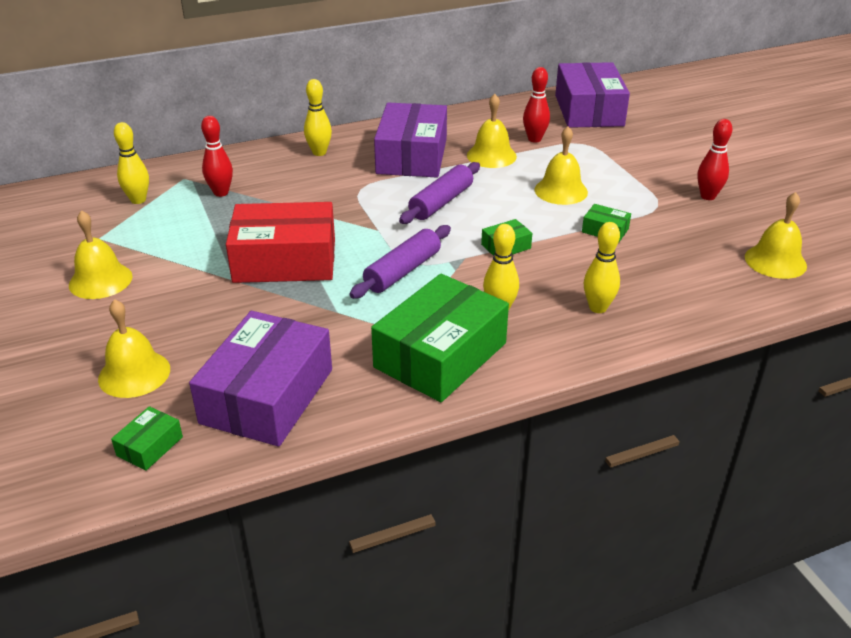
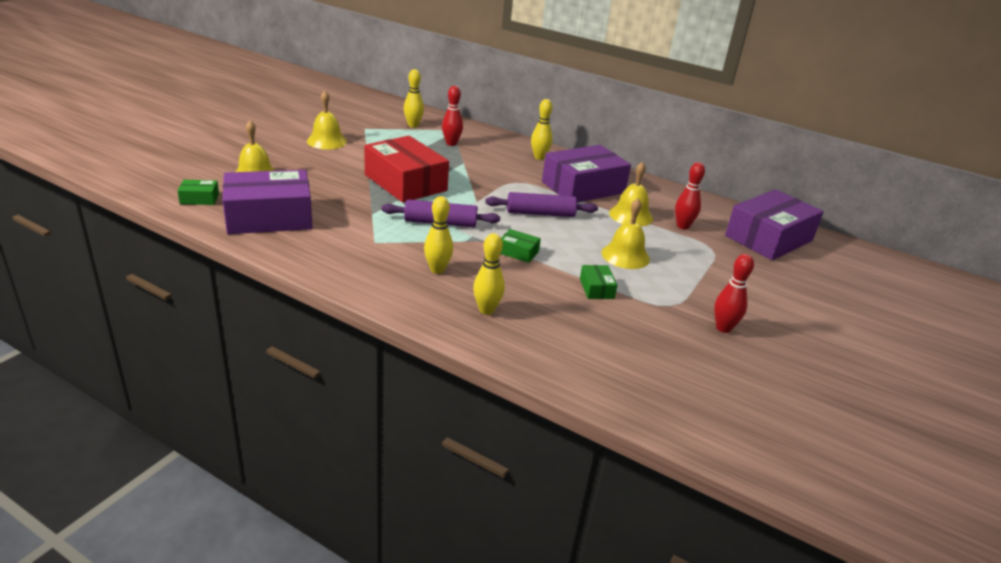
camera: 50 degrees right, 5 degrees down
green box [371,274,509,402] -> none
yellow bell [745,192,807,279] -> none

